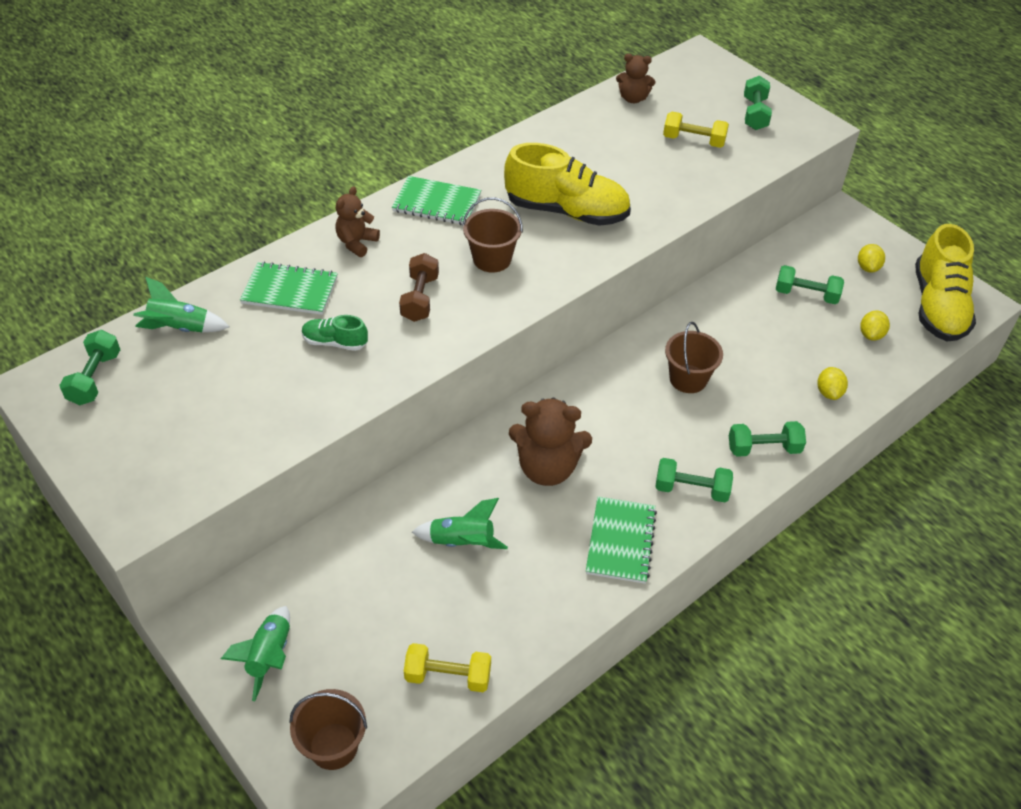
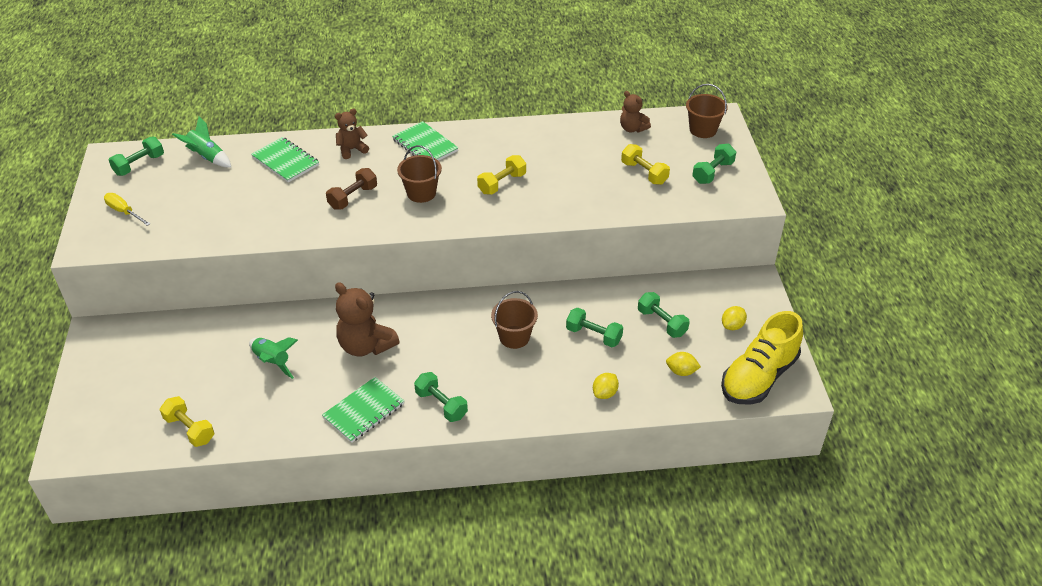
camera: 35 degrees right, 5 degrees down
green rocket [221,606,290,701] -> none
brown bucket [289,689,367,770] -> brown bucket moved to [686,84,728,138]
green shoe [302,315,368,351] -> none
yellow shoe [504,143,631,226] -> yellow dumbbell [477,155,526,194]
green dumbbell [729,421,806,457] -> green dumbbell moved to [566,308,623,347]
yellow lemon [860,310,890,341] -> yellow lemon turned 45 degrees clockwise [666,352,701,376]
none -> yellow screwdriver [104,193,151,226]

